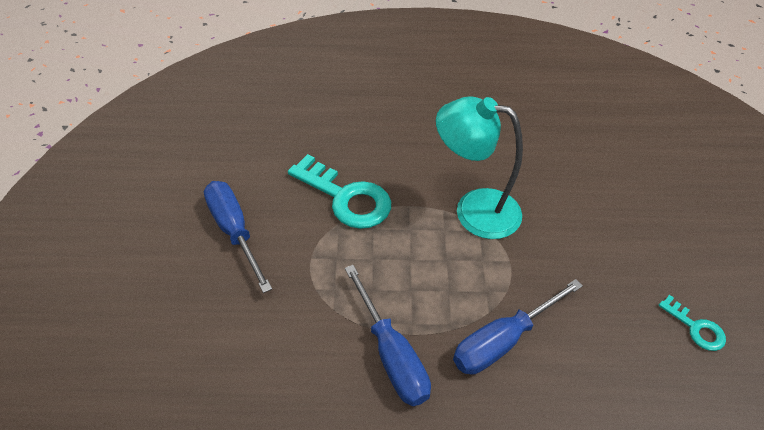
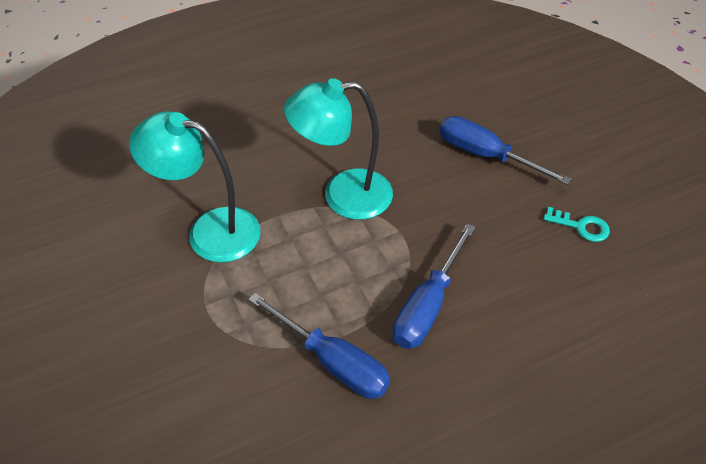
camera: 25 degrees left, 0 degrees up
blue screwdriver [204,181,272,293] -> blue screwdriver moved to [439,116,572,185]
turquoise key [288,154,391,229] -> turquoise lamp [129,111,260,262]

